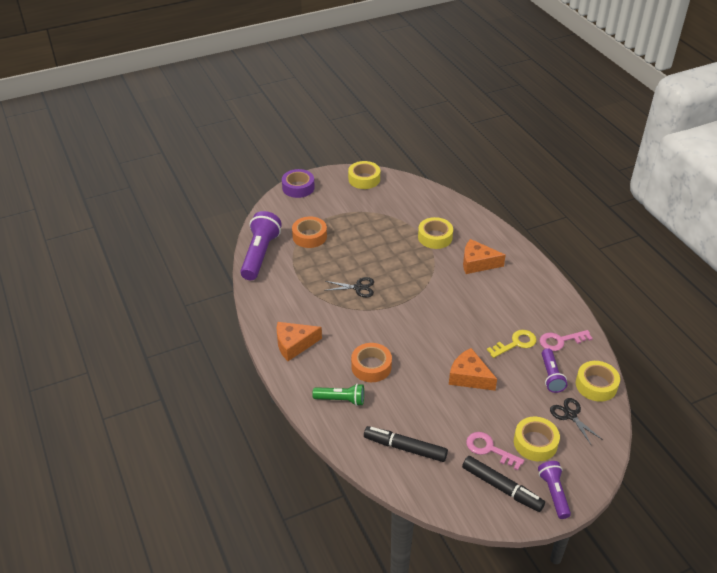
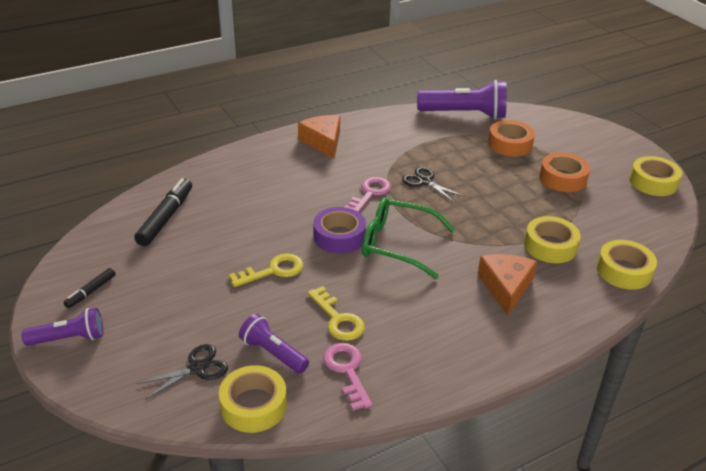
camera: 85 degrees right, 5 degrees down
purple tape [282,169,315,198] -> purple tape moved to [313,207,366,254]
green flashlight [312,383,364,406] -> none
black scissors [324,277,374,297] -> black scissors turned 135 degrees clockwise [402,167,465,203]
orange tape [351,343,392,382] -> orange tape moved to [539,152,590,192]
orange cheese [449,348,497,391] -> yellow key [229,254,303,287]
black marker [462,456,545,512] -> black marker [63,268,116,308], size x0.54
pink key [466,432,524,471] -> pink key moved to [345,177,391,212]
yellow tape [514,417,560,461] -> yellow tape moved to [597,240,657,290]
purple flashlight [542,348,567,393] -> purple flashlight turned 45 degrees clockwise [239,314,309,374]
none -> green glasses [362,197,455,279]

